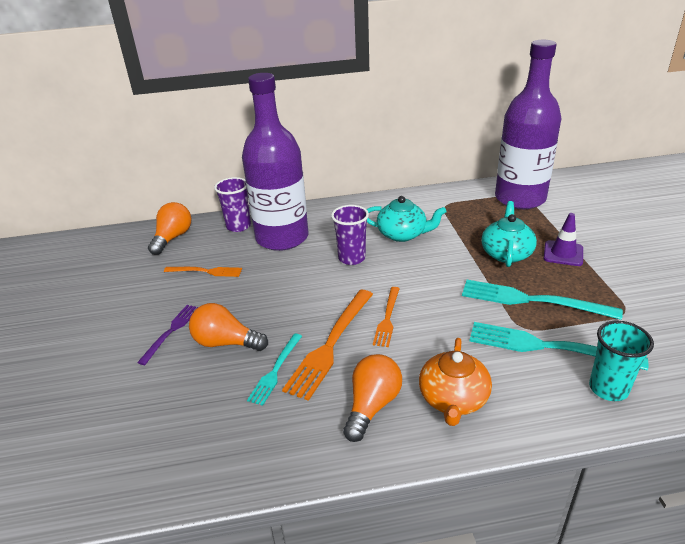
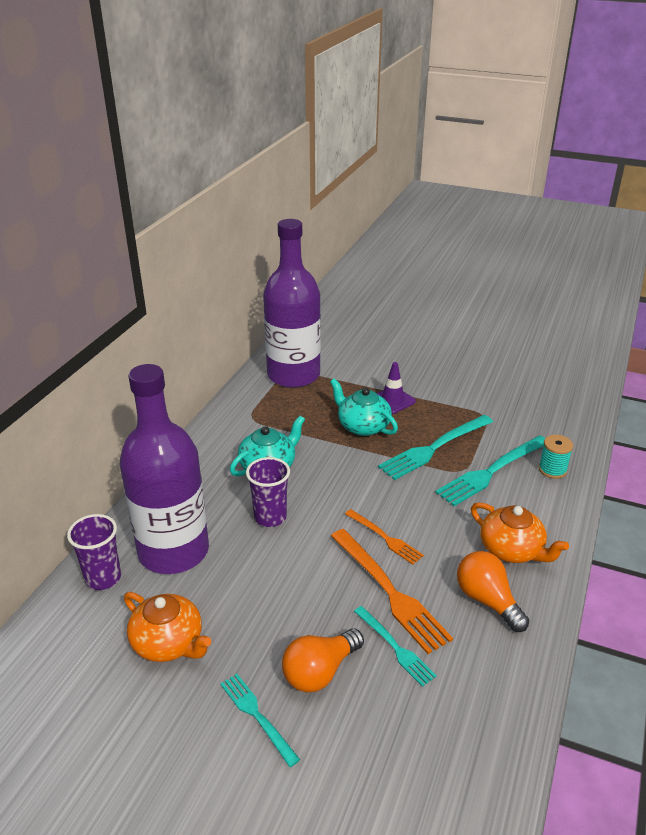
camera: 60 degrees left, 0 degrees up
purple fork [137,305,198,365] -> turquoise fork [220,674,300,767]
orange light bulb [148,202,191,255] -> none
orange fork [164,267,242,277] -> orange teapot [124,592,212,662]
turquoise cup [589,321,654,401] -> turquoise spool [539,435,573,479]

